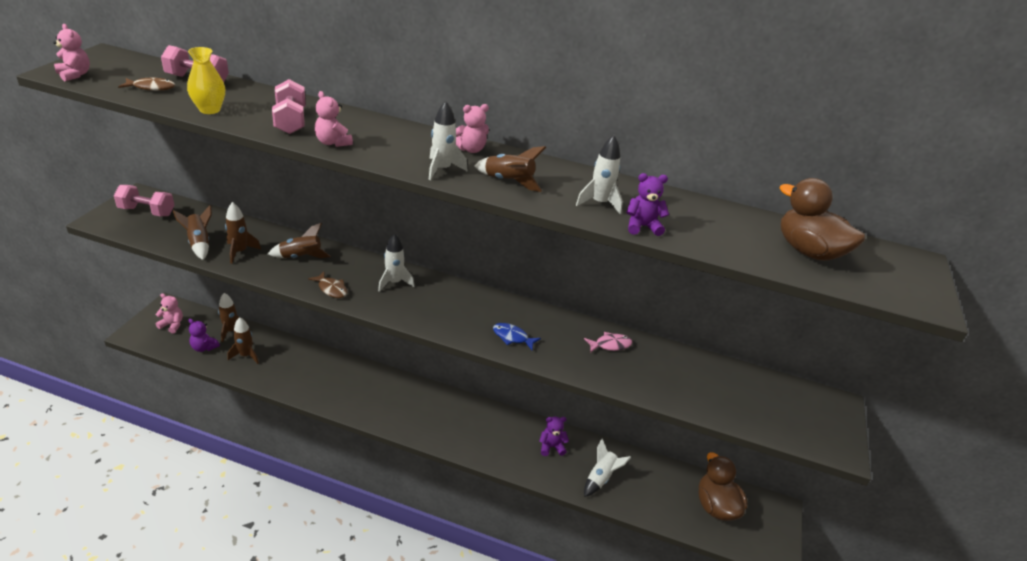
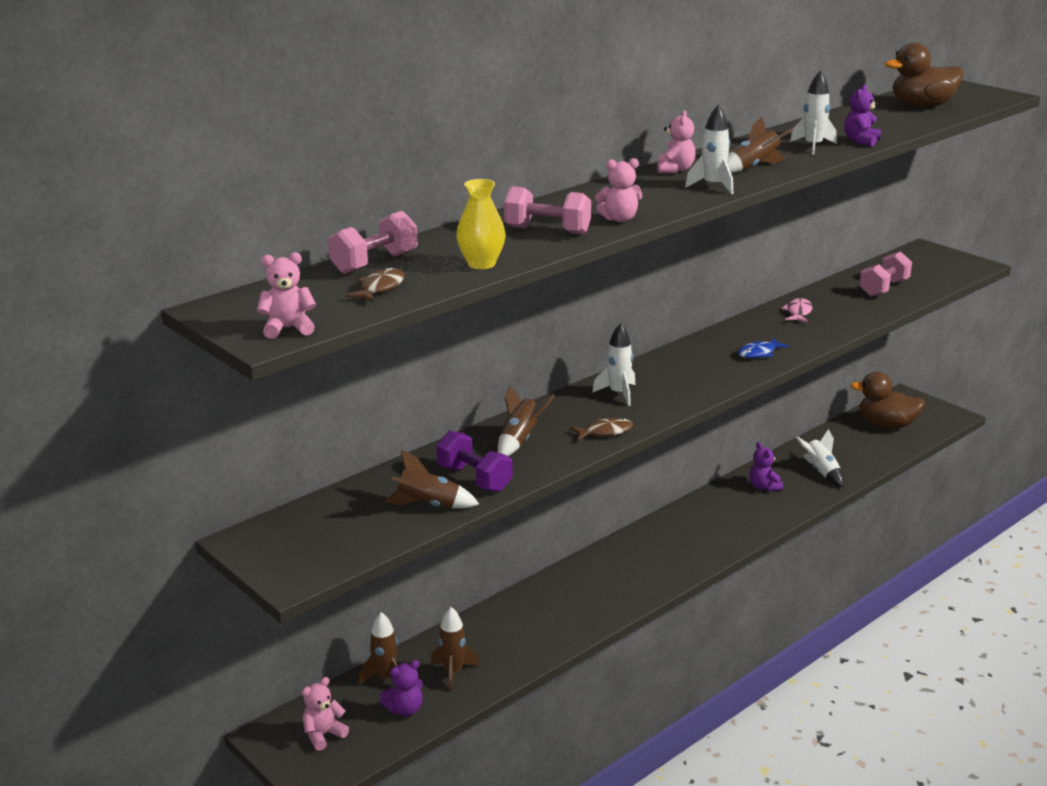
camera: 55 degrees left, 10 degrees down
pink dumbbell [114,185,174,216] -> pink dumbbell moved to [859,252,912,297]
brown rocket [225,202,261,264] -> purple dumbbell [436,431,513,492]
purple teddy bear [539,417,569,456] -> purple teddy bear turned 45 degrees counterclockwise [749,442,783,491]

